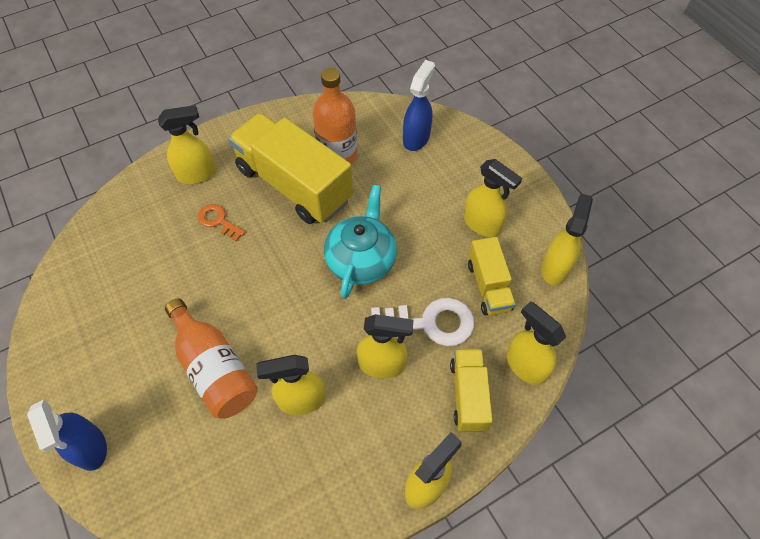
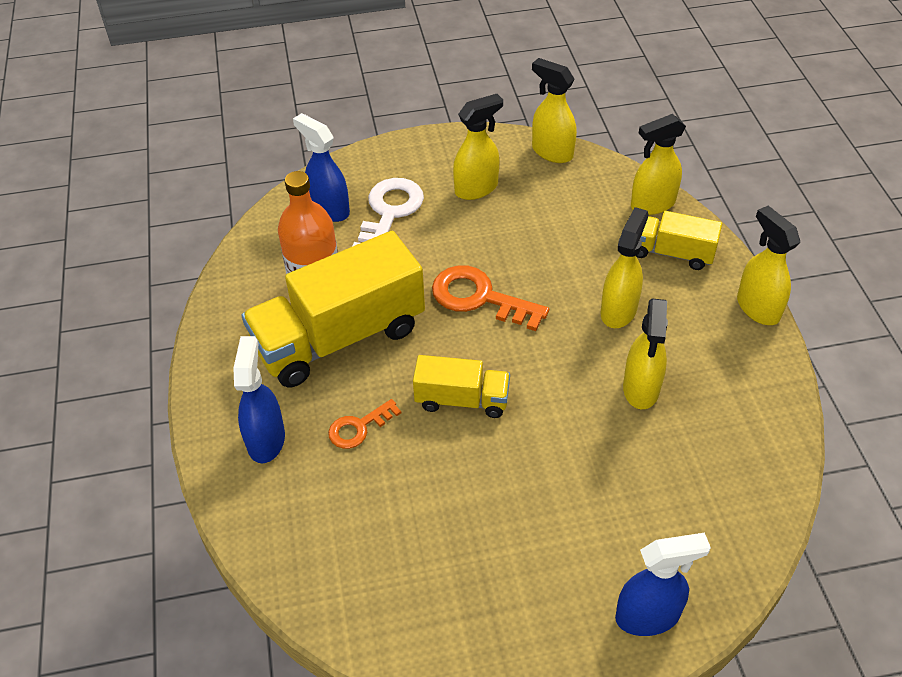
camera: 70 degrees left, 10 degrees down
yellow spray bottle [158,105,216,184] -> blue spray bottle [233,336,285,463]
orange bottle [165,298,258,419] -> none
turquoise teapot [324,185,397,299] -> orange key [432,265,549,331]
white key [371,298,474,346] -> white key moved to [352,178,424,247]
yellow truck [468,237,516,315] -> yellow truck moved to [413,355,510,418]

